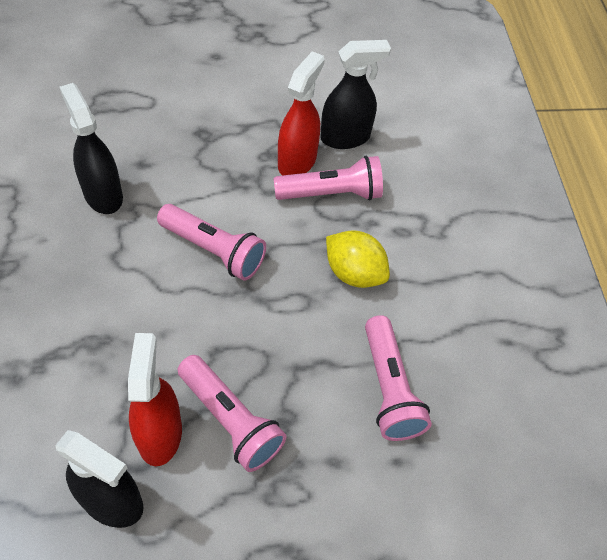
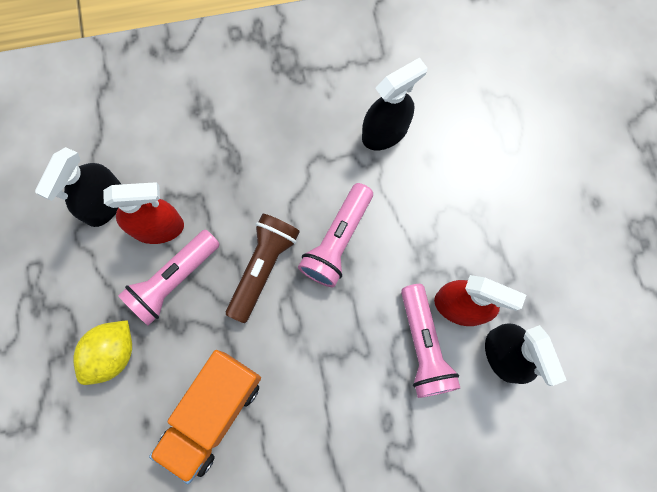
camera: 90 degrees right, 20 degrees up
yellow lemon [326,230,390,288] -> yellow lemon moved to [73,320,132,385]
pink flashlight [365,315,432,441] -> orange truck [149,350,261,484]
none -> brown flashlight [226,214,300,323]

